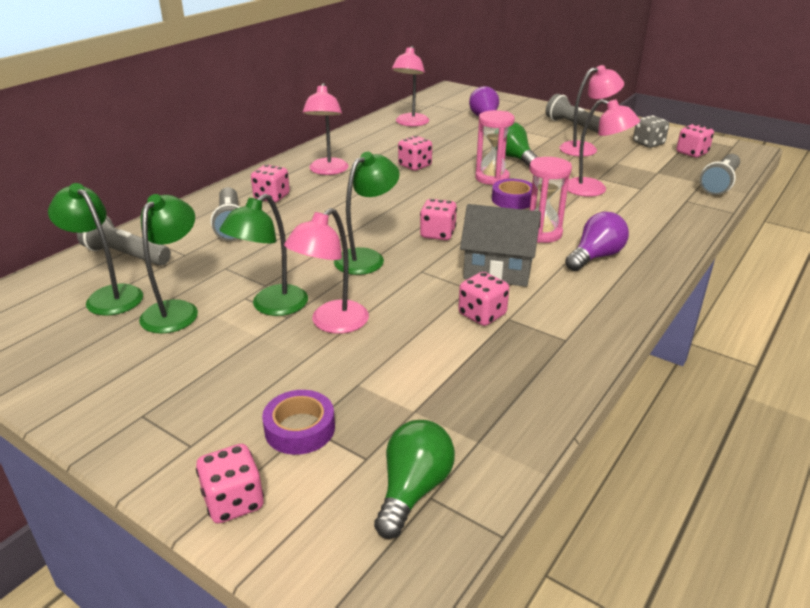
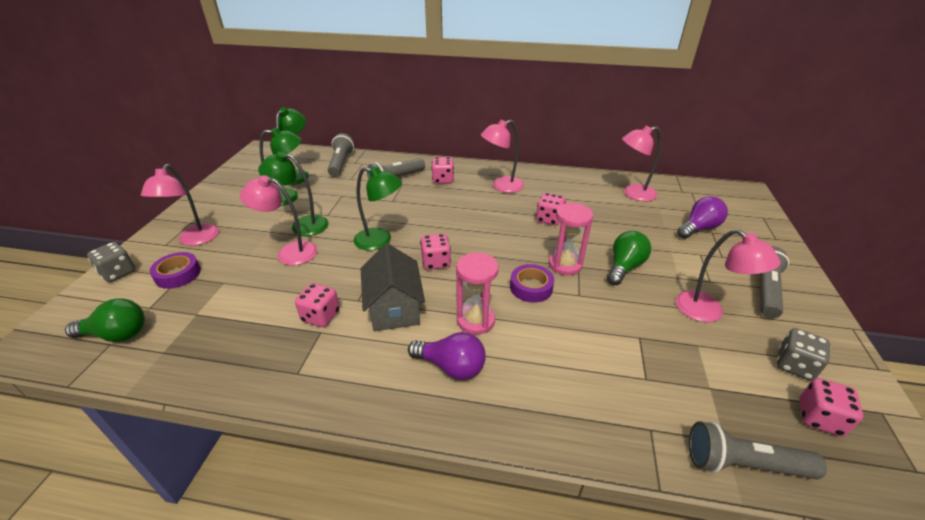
camera: 65 degrees right, 5 degrees up
pink dice [196,444,264,524] -> grey dice [87,242,135,282]
pink lamp [567,99,640,197] -> pink lamp moved to [141,164,219,246]

